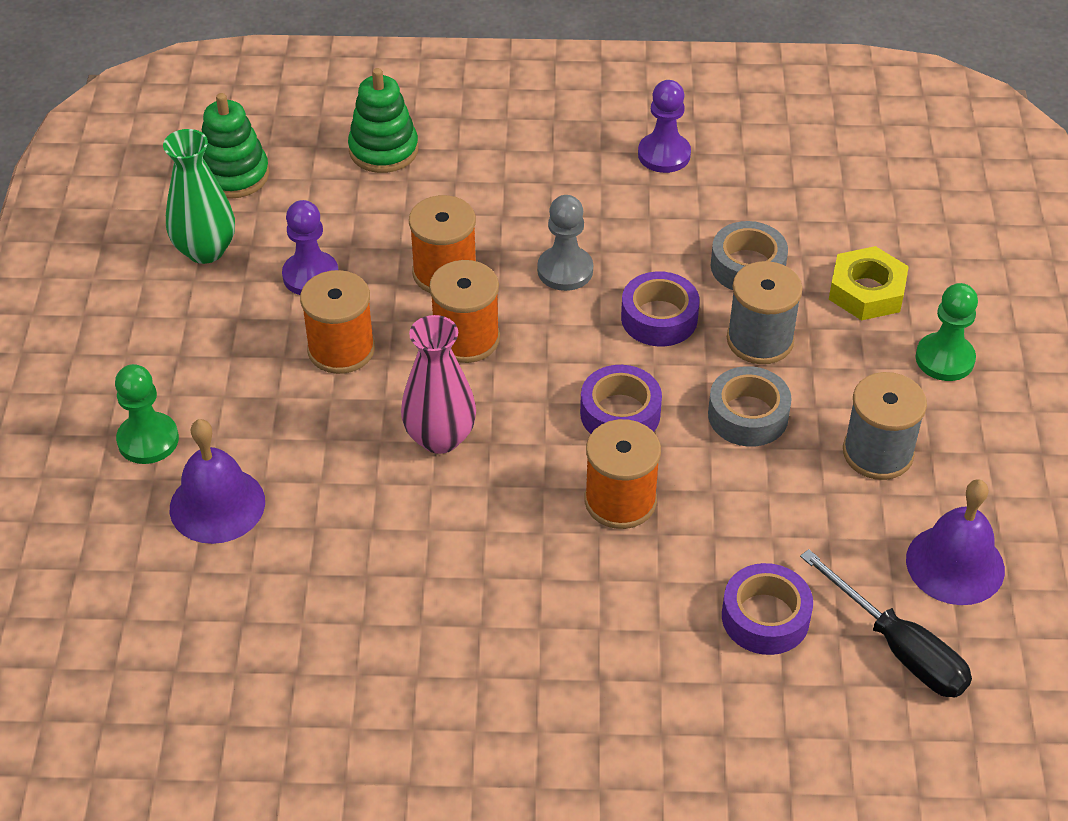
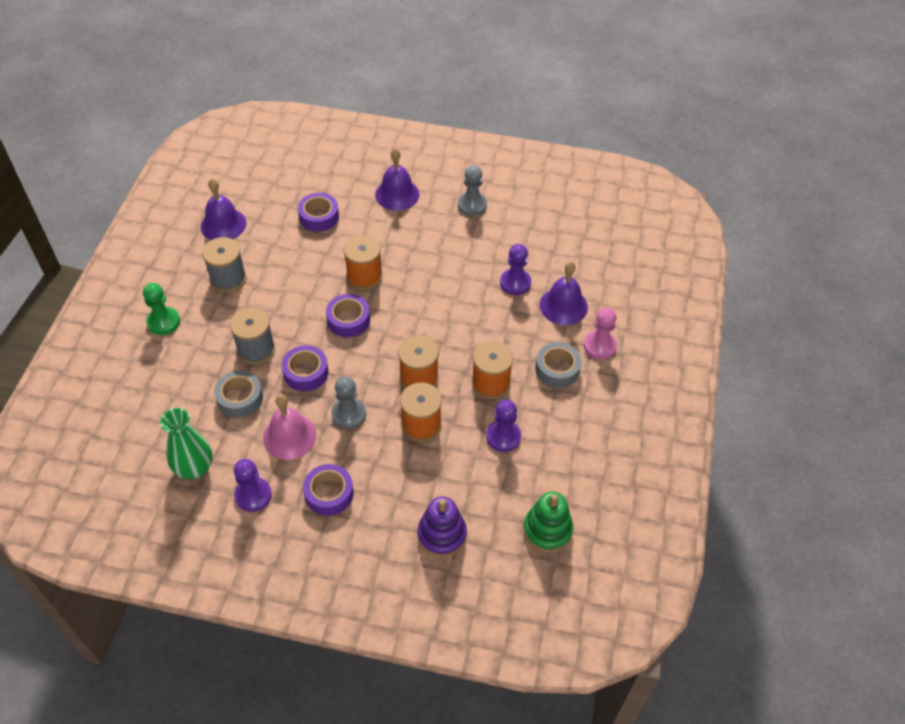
camera: 170 degrees left, 5 degrees up
green pawn [115,364,179,464] -> pink pawn [584,308,617,359]
green vase [163,129,235,264] -> green vase moved to [160,408,213,479]
green stacking toy [348,68,418,173] -> purple stacking toy [417,496,467,557]
pink vase [401,315,476,454] -> none
grey tape [708,366,792,447] -> grey tape moved to [535,342,582,388]
black screwdriver [800,549,972,697] -> none
yellow nut [829,246,909,320] -> none
none -> pink bell [263,395,317,460]
none -> purple tape [303,464,354,516]
none -> purple bell [375,148,419,211]
none -> grey pawn [458,165,487,216]
none -> purple pawn [500,244,531,295]

